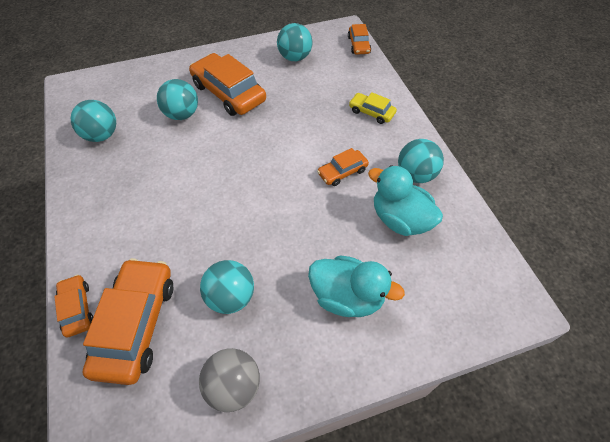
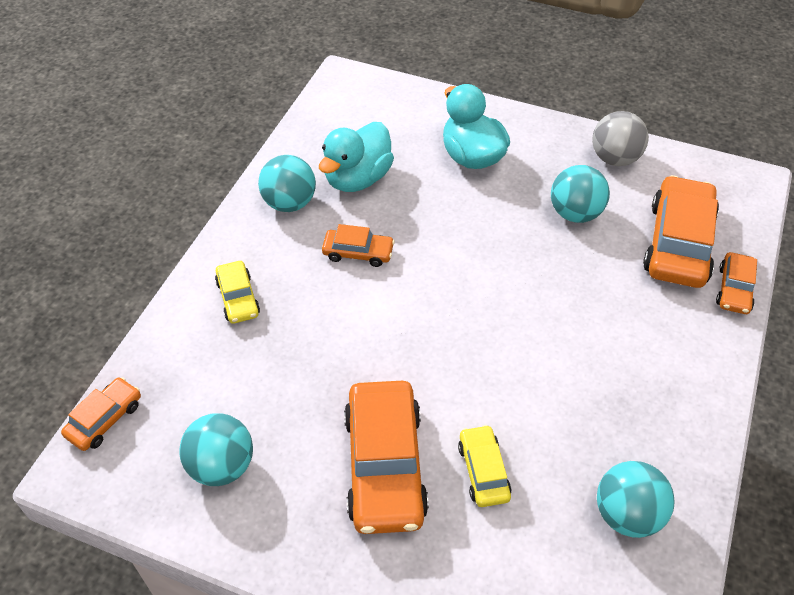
camera: 140 degrees left, 5 degrees down
orange car [82,258,173,385] -> orange car turned 150 degrees clockwise [643,175,719,288]
turquoise ball [157,79,198,120] -> yellow car [458,425,512,507]
turquoise duck [368,165,443,236] -> turquoise duck turned 45 degrees clockwise [319,122,394,192]

